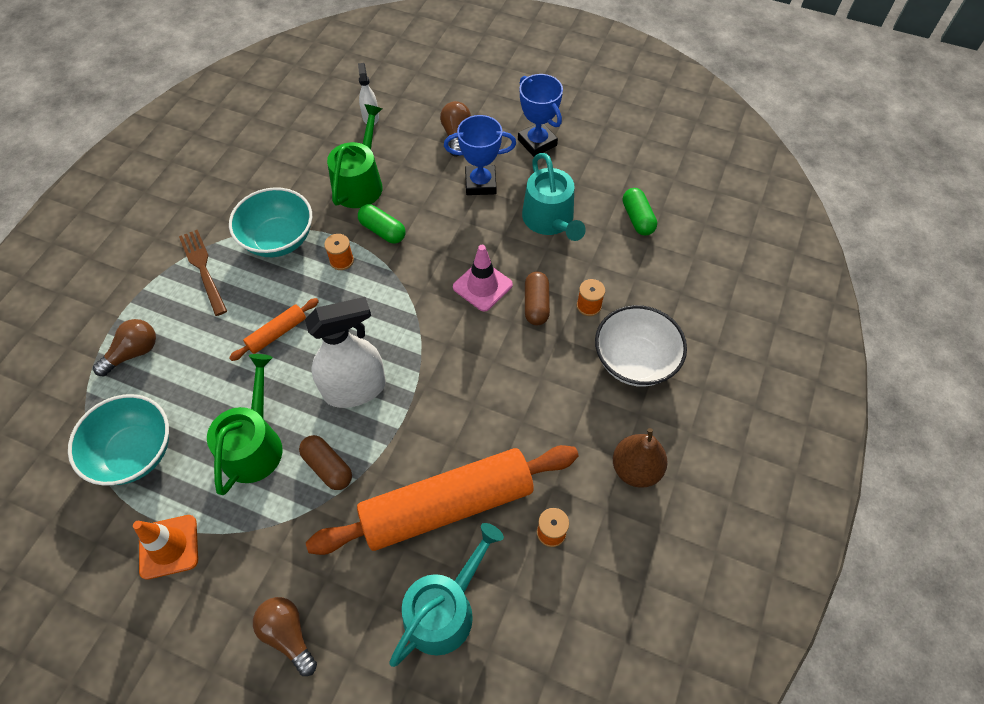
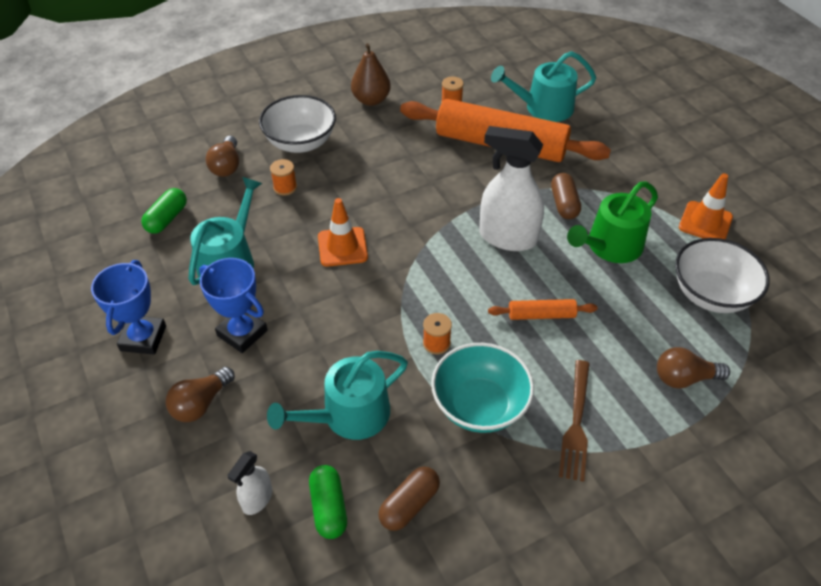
camera: 140 degrees left, 10 degrees down
turquoise bowl [68,394,169,486] -> white bowl [675,238,770,313]
brown light bulb [253,597,317,676] -> brown light bulb moved to [206,136,239,177]
green watering can [327,104,383,208] -> turquoise watering can [267,351,408,440]
green capsule [358,204,406,243] -> green capsule moved to [309,465,347,539]
pink traffic cone [453,245,513,312] -> orange traffic cone [318,198,368,267]
brown capsule [525,271,550,325] -> brown capsule moved to [378,467,440,531]

